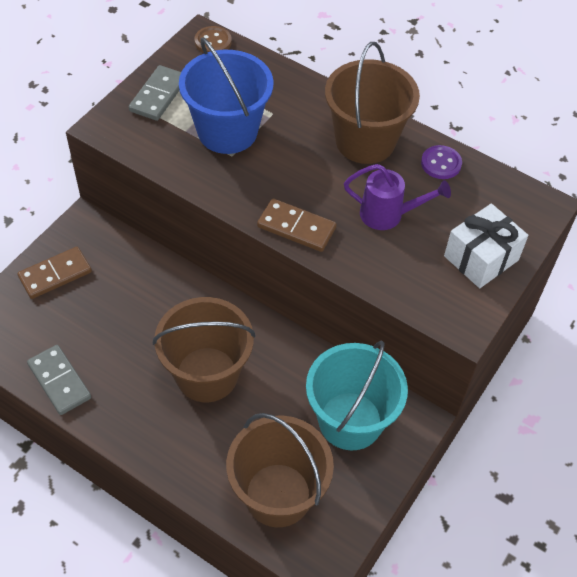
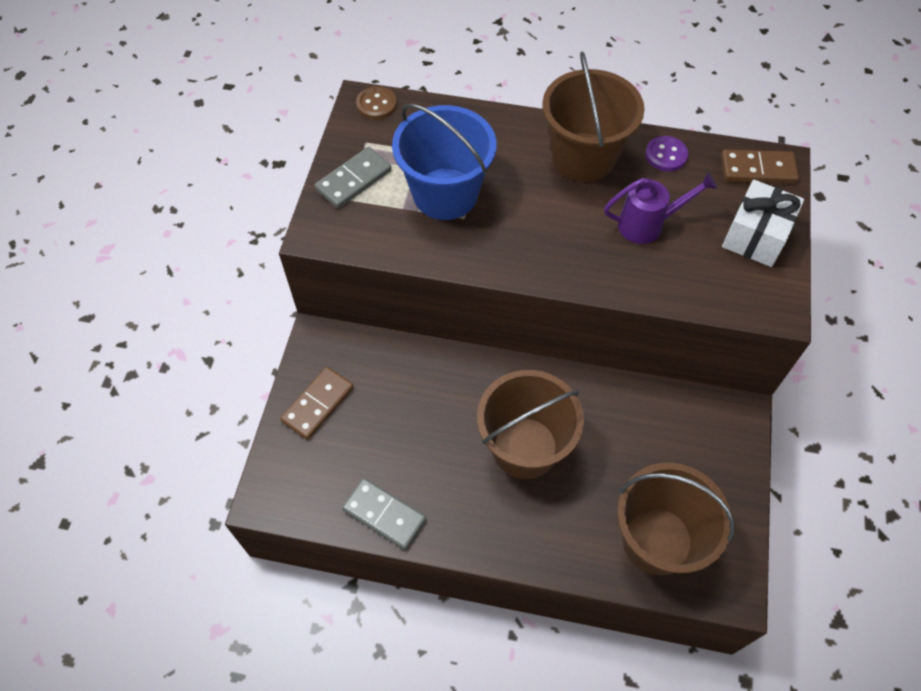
camera: 20 degrees left, 5 degrees up
grey domino [129,65,181,121] -> grey domino turned 45 degrees clockwise [314,147,392,209]
brown domino [257,198,337,252] -> brown domino moved to [721,150,799,184]
turquoise bucket [306,340,408,451] -> none

